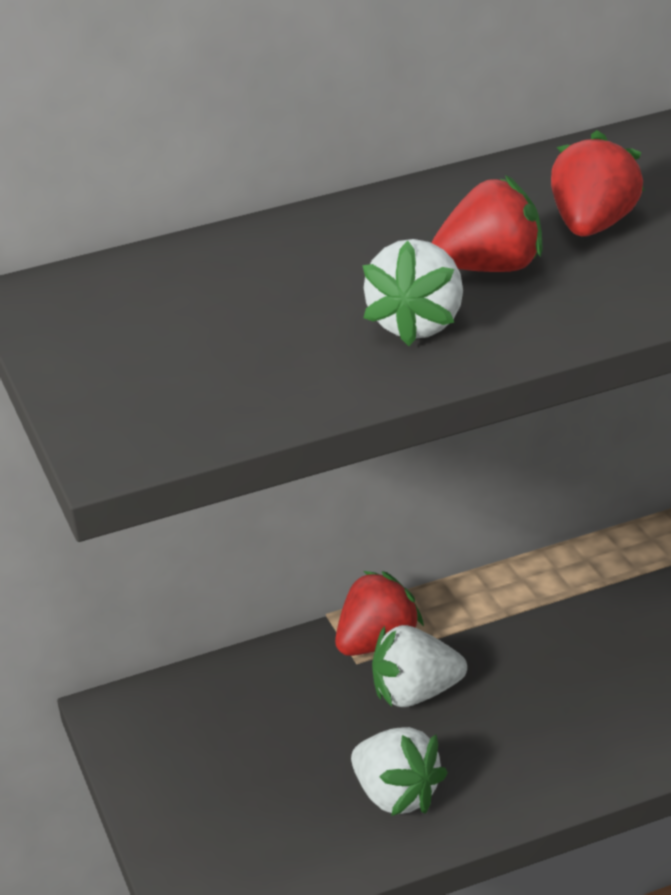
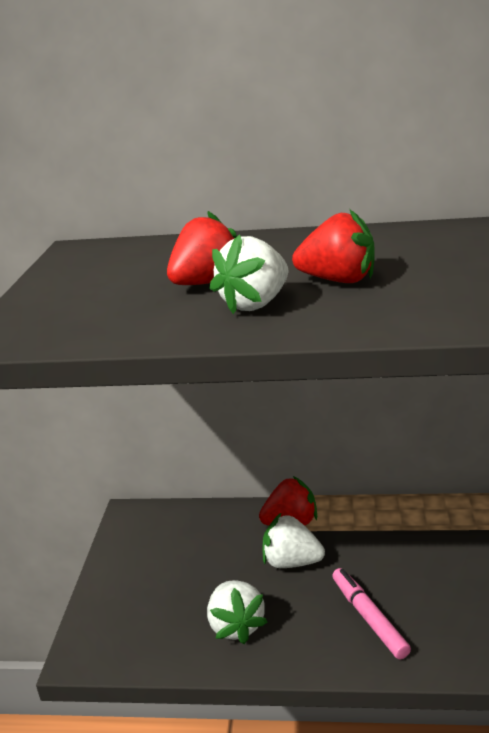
camera: 25 degrees right, 5 degrees down
red strawberry [551,130,645,237] -> red strawberry moved to [167,211,237,285]
none -> pink marker [332,568,411,659]

